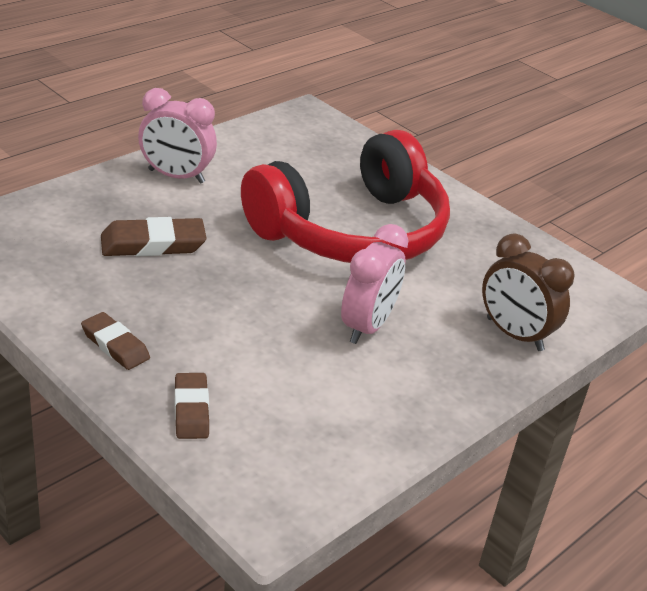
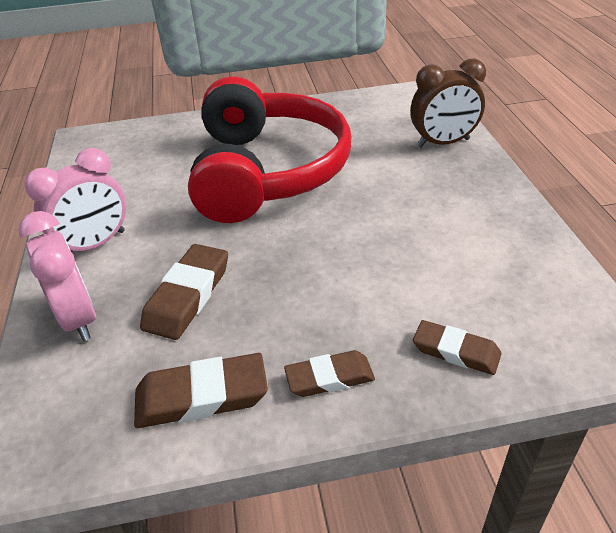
camera: 50 degrees left, 5 degrees up
pink clock [341,224,408,344] -> pink clock moved to [18,211,96,341]
none -> brown eraser [134,353,268,428]

